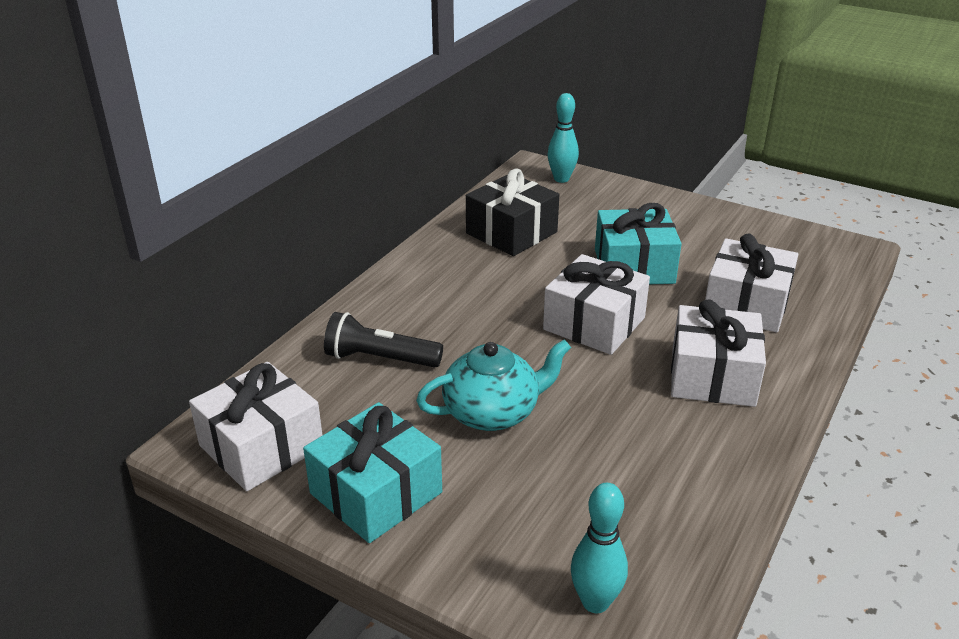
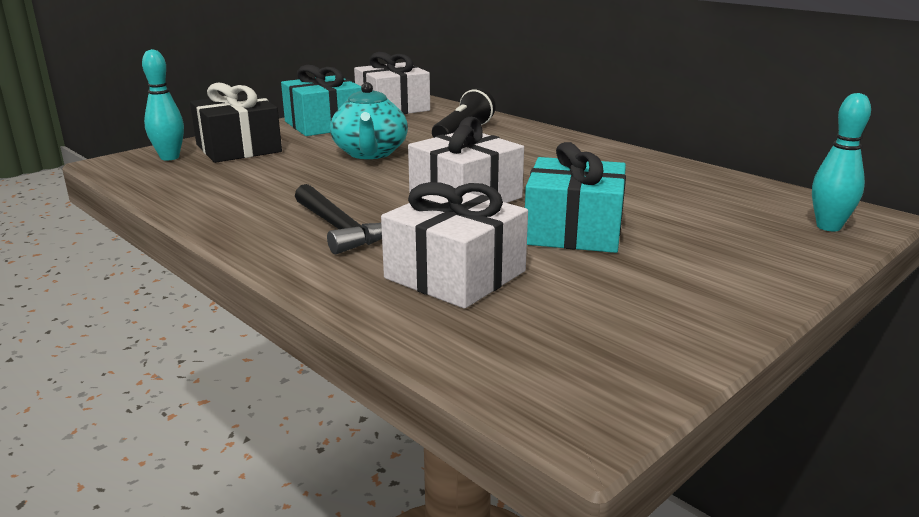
camera: 105 degrees right, 10 degrees down
black gift [466,168,559,256] -> black gift moved to [190,83,282,163]
white gift [671,300,766,407] -> black hammer [295,184,382,254]

